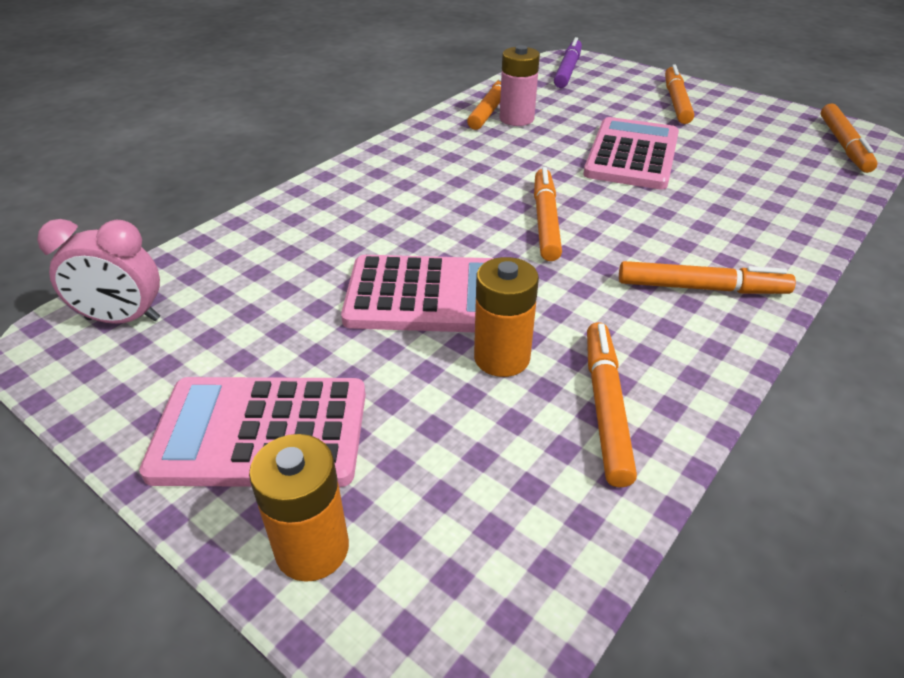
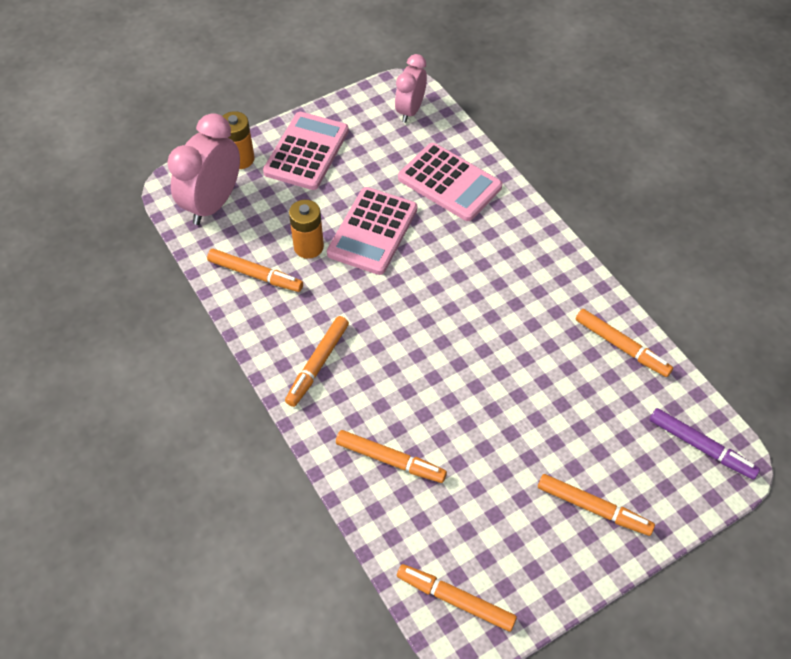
camera: 110 degrees right, 15 degrees up
pink battery [499,45,540,126] -> none
orange marker [534,167,562,261] -> orange marker moved to [336,430,447,483]
pink calculator [583,117,679,190] -> pink calculator moved to [398,143,502,221]
none -> pink clock [167,113,240,225]

